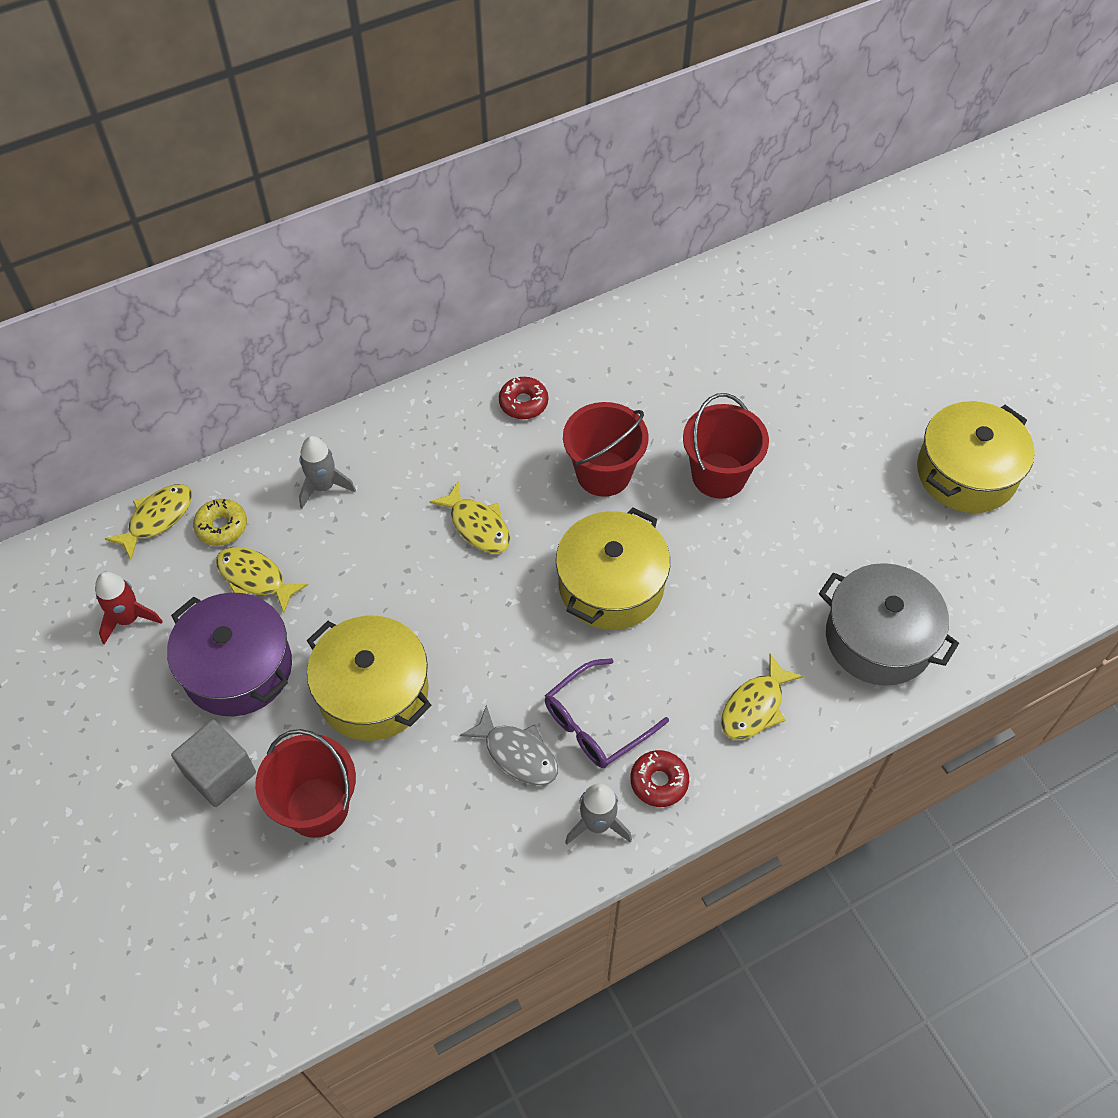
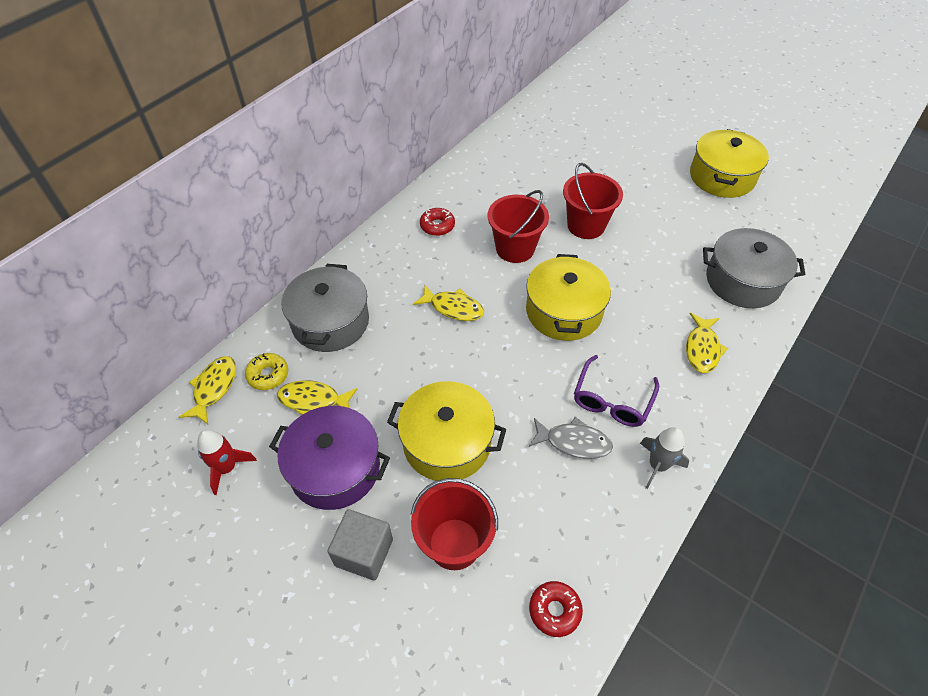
camera: 25 degrees left, 5 degrees down
grey rocket [299,436,356,508] -> grey pot [282,264,369,352]
red donut [630,750,689,807] -> red donut moved to [529,581,583,637]

